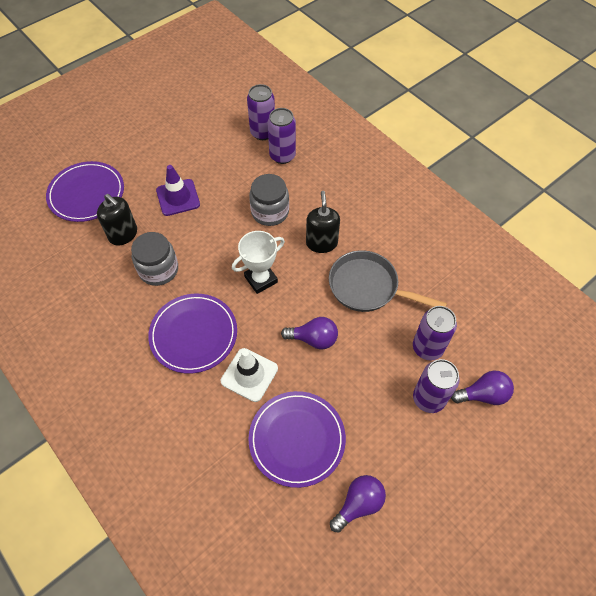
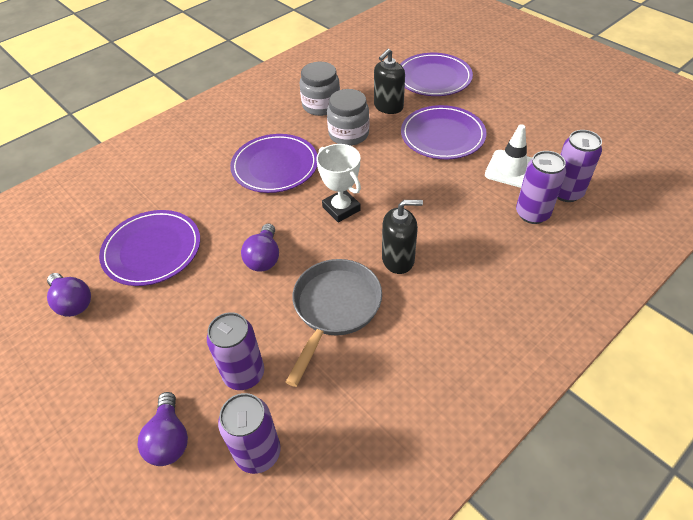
camera: 90 degrees right, 10 degrees down
purple traffic cone [156,165,200,216] -> purple plate [401,105,487,159]
white traffic cone [221,348,278,402] -> white traffic cone moved to [485,124,532,188]
grey jar [249,174,289,226] -> grey jar moved to [300,62,340,116]
purple can [413,359,460,413] -> purple can moved to [218,393,281,474]

